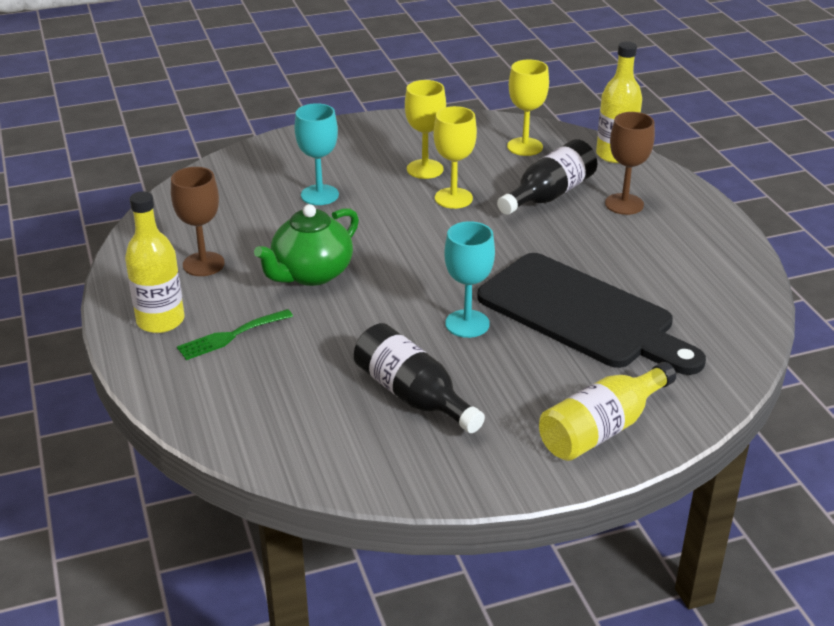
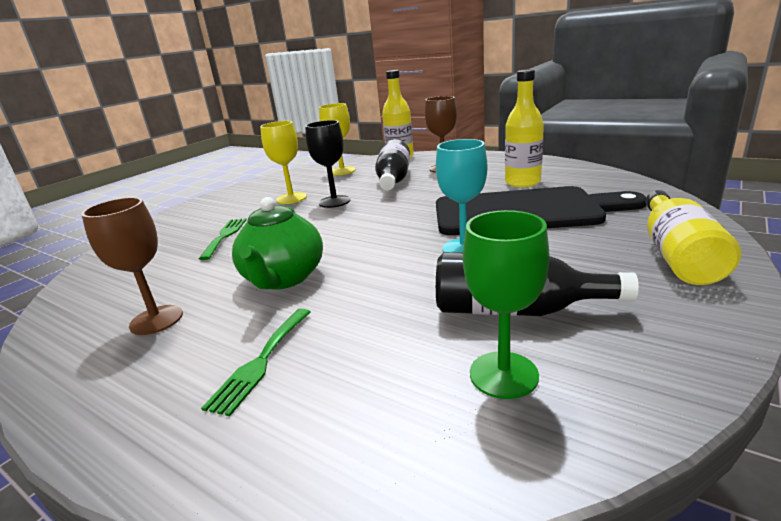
camera: 35 degrees left, 10 degrees down
yellow bottle [125,191,185,333] -> yellow bottle moved to [505,69,544,187]
turquoise goblet [294,103,339,205] -> green fork [199,218,247,260]
yellow goblet [433,106,477,209] -> black goblet [305,120,350,208]
none -> green goblet [463,210,549,399]

